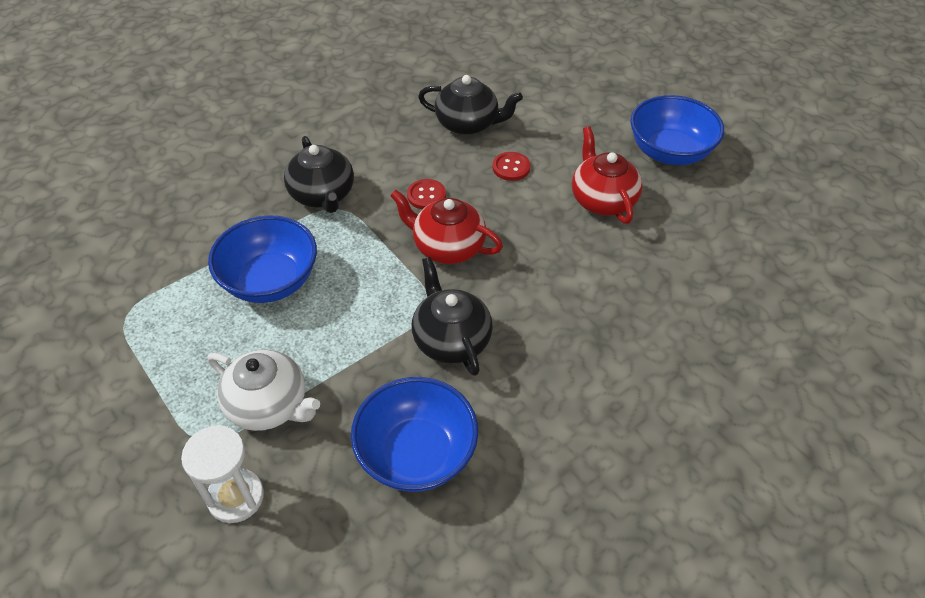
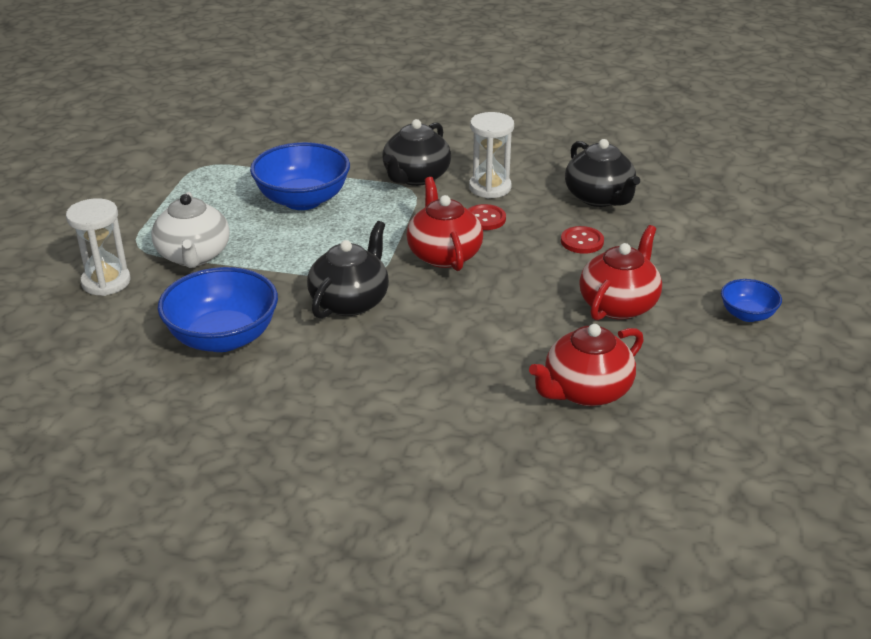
camera: 50 degrees right, 15 degrees down
blue bowl [630,95,724,165] -> blue bowl [721,279,782,322], size x0.52
none -> white hourglass [469,112,514,199]
none -> red teapot [529,324,644,406]

